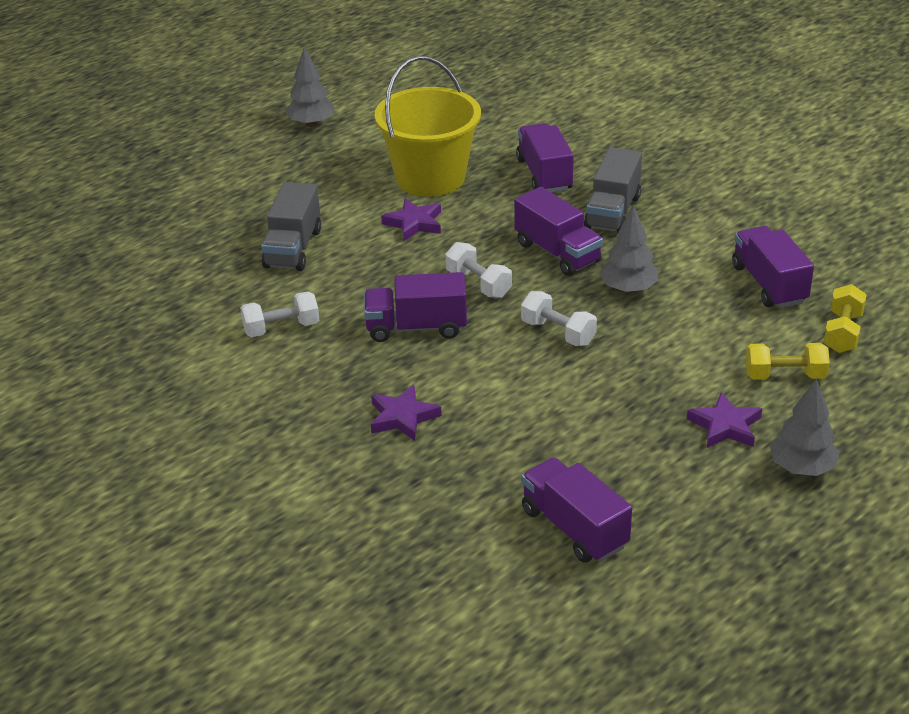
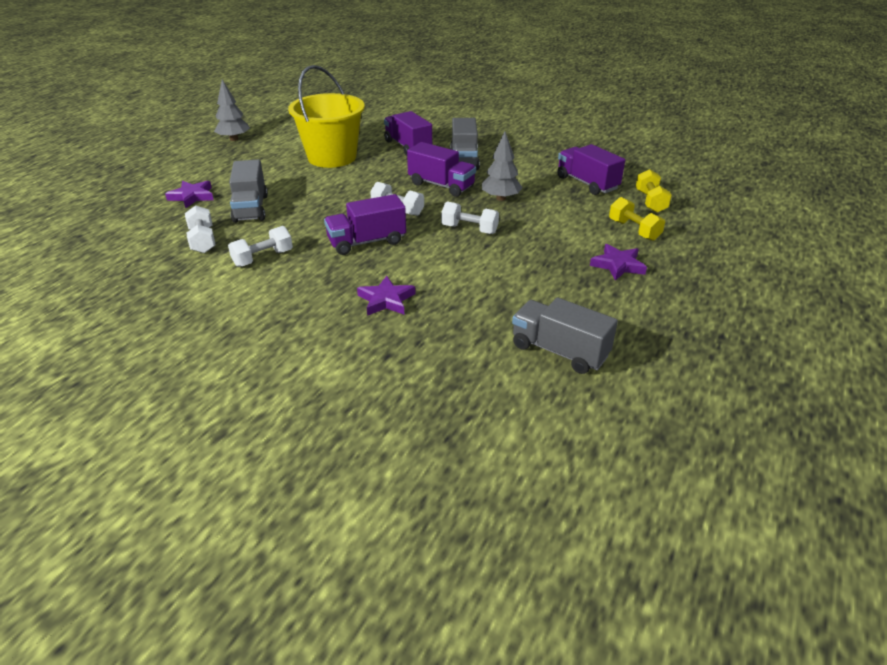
camera: 20 degrees left, 0 degrees up
purple star [381,198,441,241] -> purple star moved to [165,181,214,208]
purple truck [522,458,632,563] -> grey truck [512,298,618,374]
yellow dumbbell [746,343,830,380] -> yellow dumbbell turned 75 degrees clockwise [609,197,665,241]
grey tree [770,378,840,476] -> none
none -> white dumbbell [185,205,216,253]

